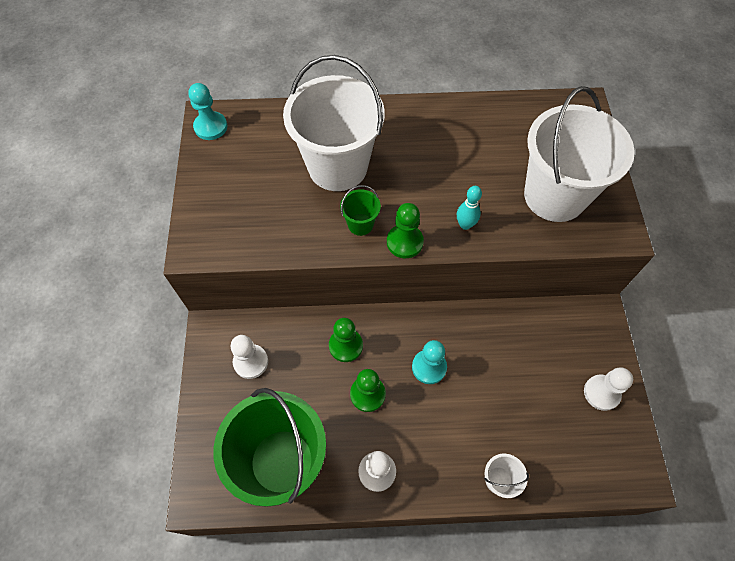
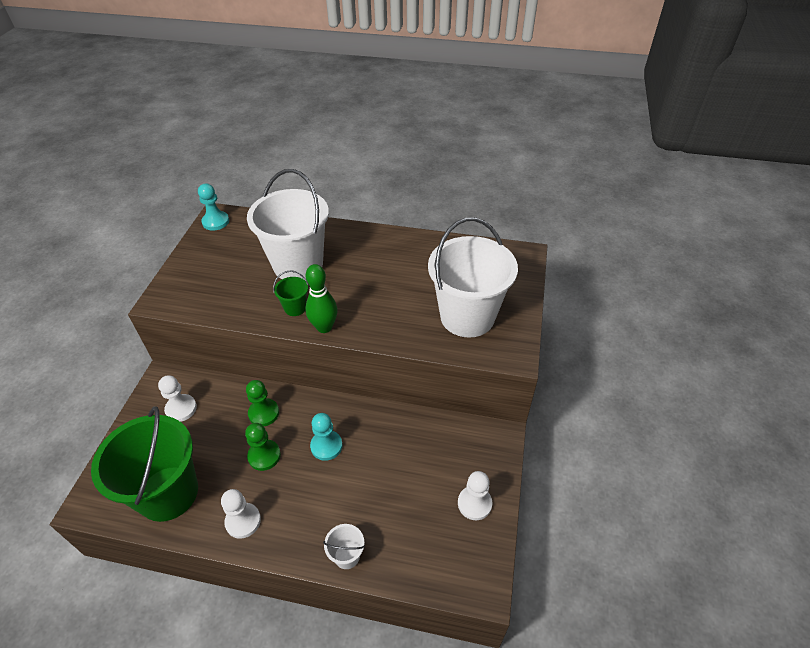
camera: 15 degrees right, 15 degrees down
green pawn [387,203,424,258] -> green bowling pin [305,264,338,333]
turquoise bowling pin [457,186,482,230] -> none

